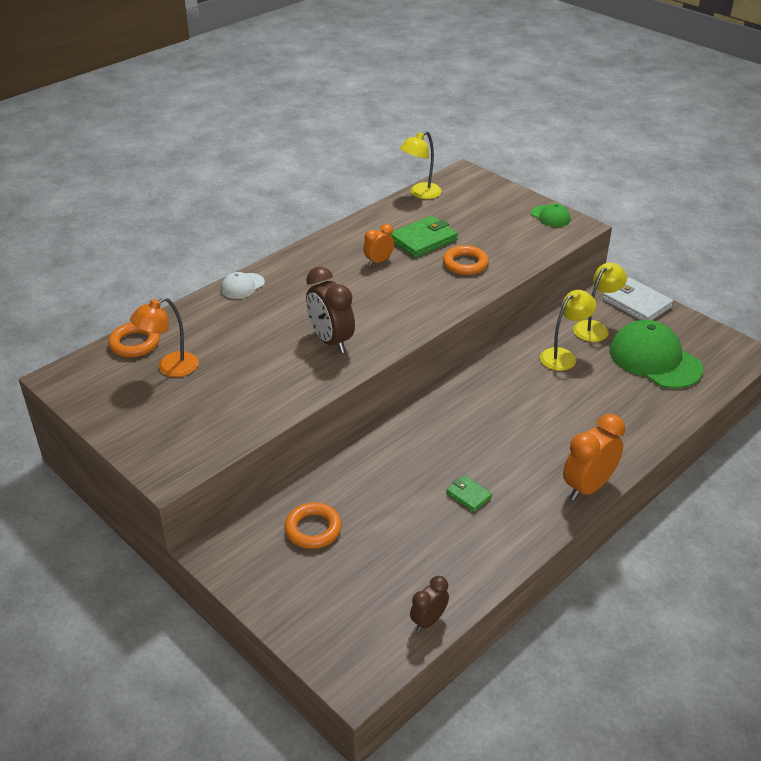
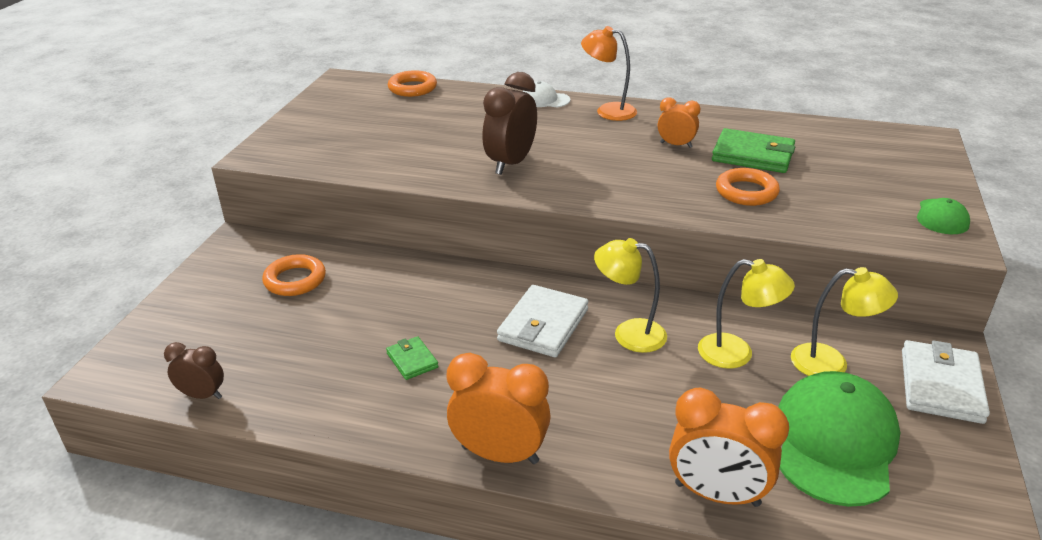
camera: 60 degrees right, 5 degrees down
orange lamp [130,297,199,377] -> orange lamp moved to [581,26,637,121]
yellow lamp [400,131,442,199] -> yellow lamp moved to [594,238,667,353]
green wallet [446,475,492,512] -> green wallet turned 45 degrees counterclockwise [386,336,439,380]
none -> white wallet [497,285,588,357]
none -> orange clock [669,387,789,507]

